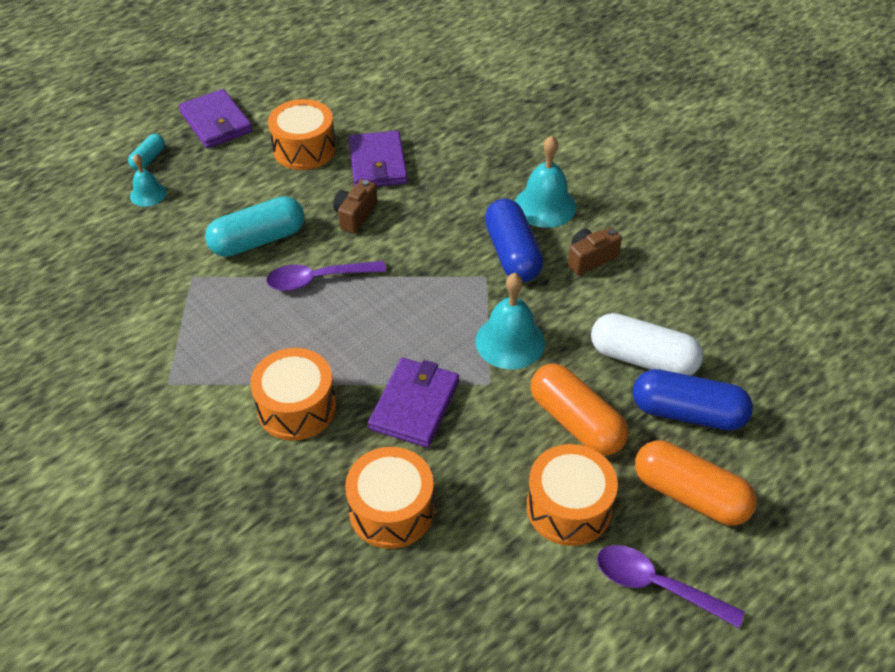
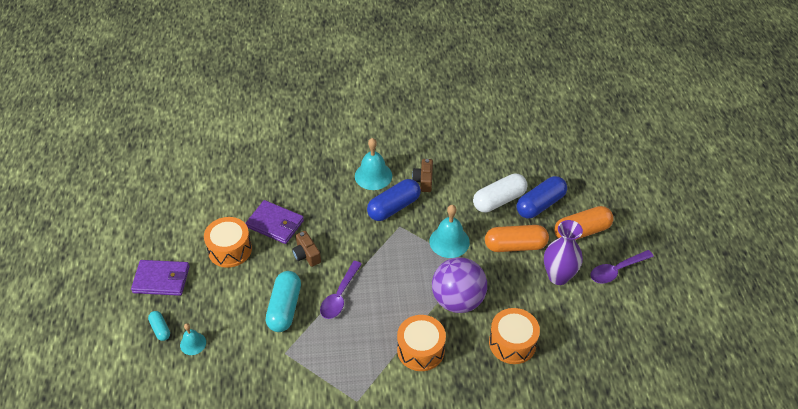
camera: 55 degrees left, 0 degrees up
purple wallet [368,358,459,448] -> purple ball [432,257,487,313]
blue capsule [485,199,543,282] -> blue capsule turned 60 degrees counterclockwise [367,179,421,221]
orange drum [527,444,618,546] -> purple vase [544,220,583,285]

